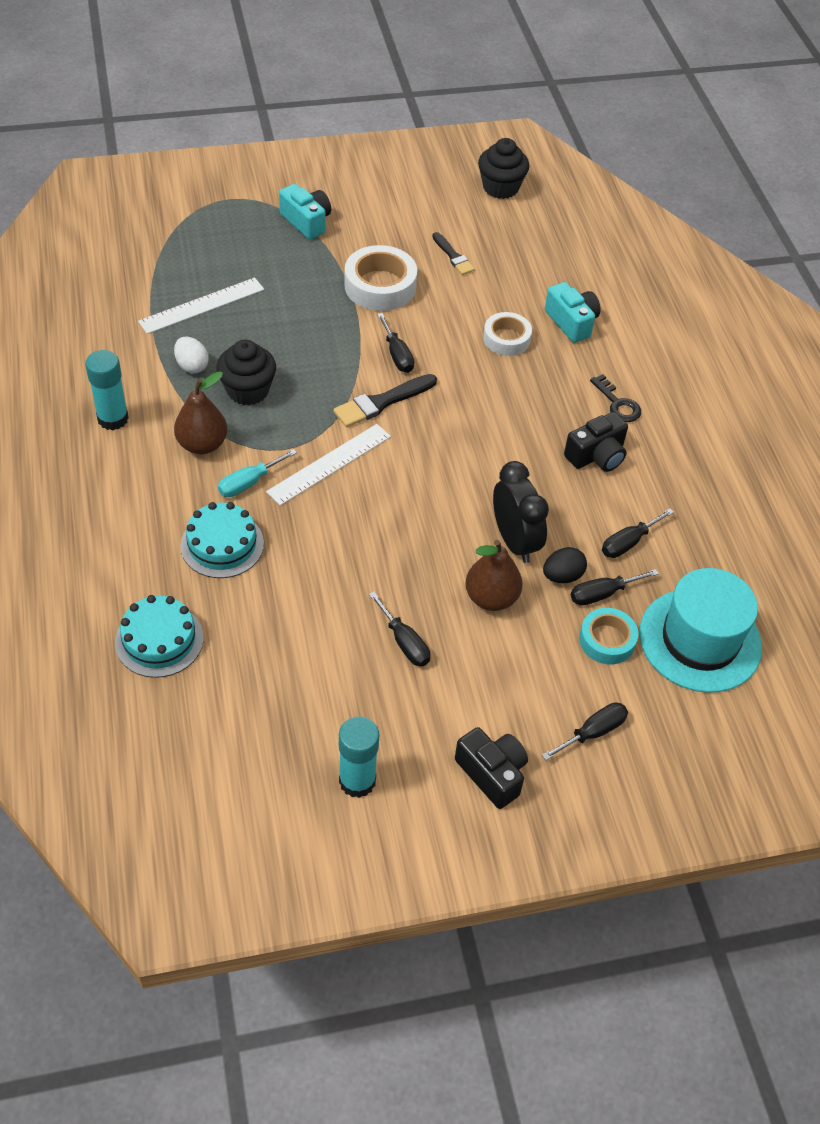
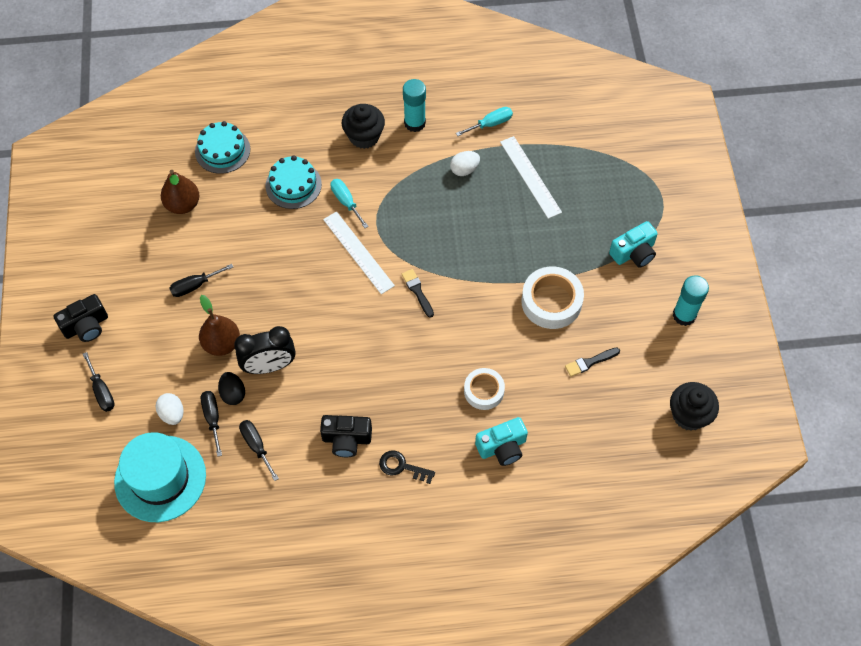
camera: 100 degrees right, 10 degrees up
brown pear [174,371,227,454] -> brown pear moved to [161,170,199,214]
black cupcake [216,339,276,405] -> black cupcake moved to [342,104,385,149]
black brush [333,374,437,427] -> black brush [402,269,434,318], size x0.64
turquoise glue stick [339,716,379,798] -> turquoise glue stick moved to [673,275,709,326]
black screwdriver [377,313,414,373] -> none
black camera [564,412,628,472] -> black camera turned 60 degrees counterclockwise [320,415,372,457]
turquoise tape [579,608,639,664] -> white egg [156,393,183,425]
black key [590,374,641,422] -> black key turned 45 degrees clockwise [379,450,435,484]
none -> turquoise screwdriver [456,107,513,136]

